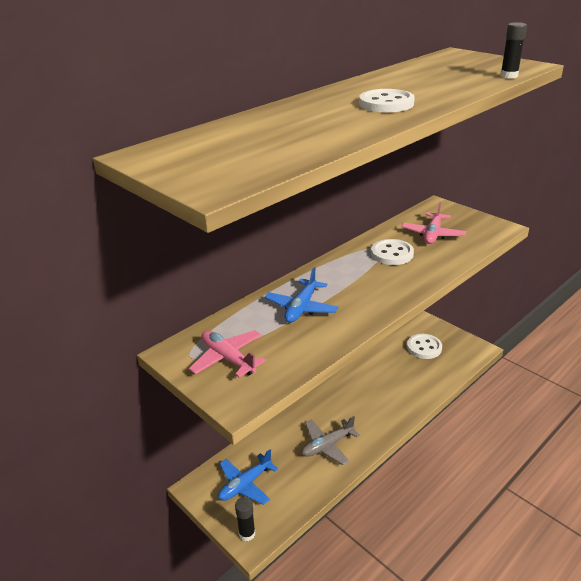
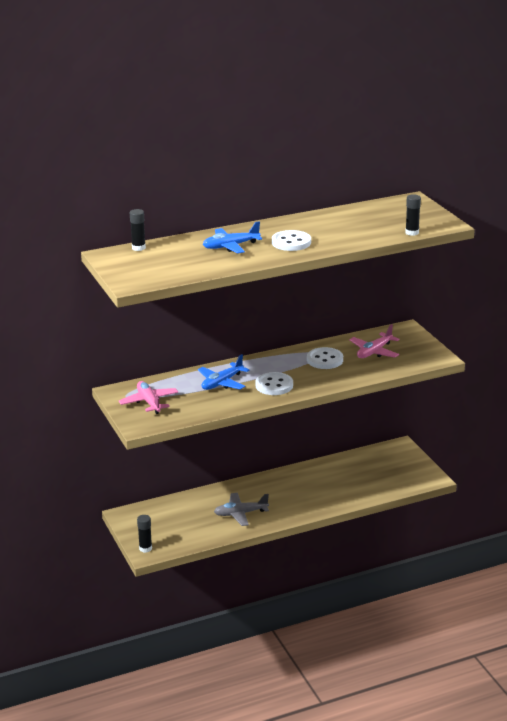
camera: 20 degrees right, 5 degrees down
blue plane [218,449,278,505] -> blue plane moved to [203,221,262,254]
white button [407,334,442,359] -> white button moved to [255,372,293,395]
none -> black glue stick [130,209,146,251]

